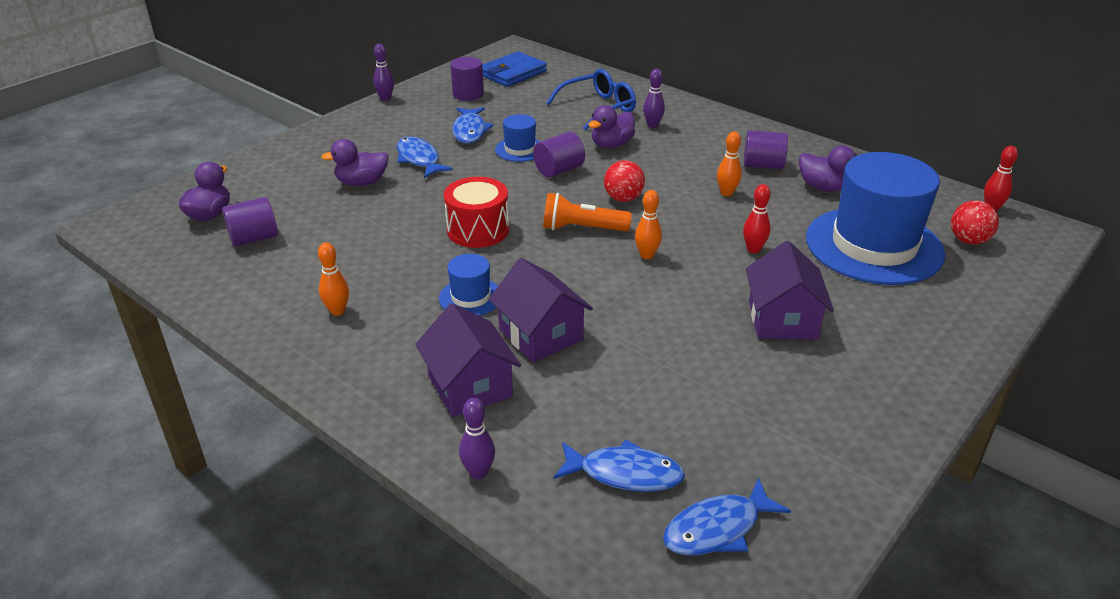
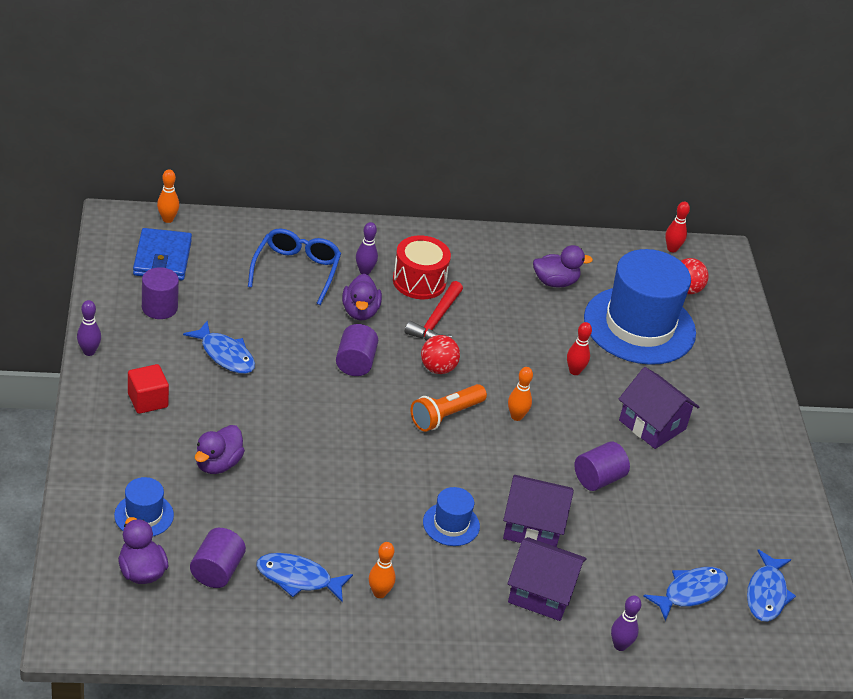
camera: 50 degrees left, 5 degrees up
blue fish [397,136,453,178] -> blue fish moved to [256,553,353,602]
red drum [444,177,509,248] -> red drum moved to [393,235,451,299]
blue hat [495,114,540,162] -> blue hat moved to [114,477,174,536]
orange bowling pin [717,131,742,196] -> orange bowling pin moved to [157,169,179,223]
purple cylinder [744,130,788,169] -> purple cylinder moved to [574,441,630,491]
none -> red cube [128,364,169,414]
none -> red hammer [405,281,463,341]

